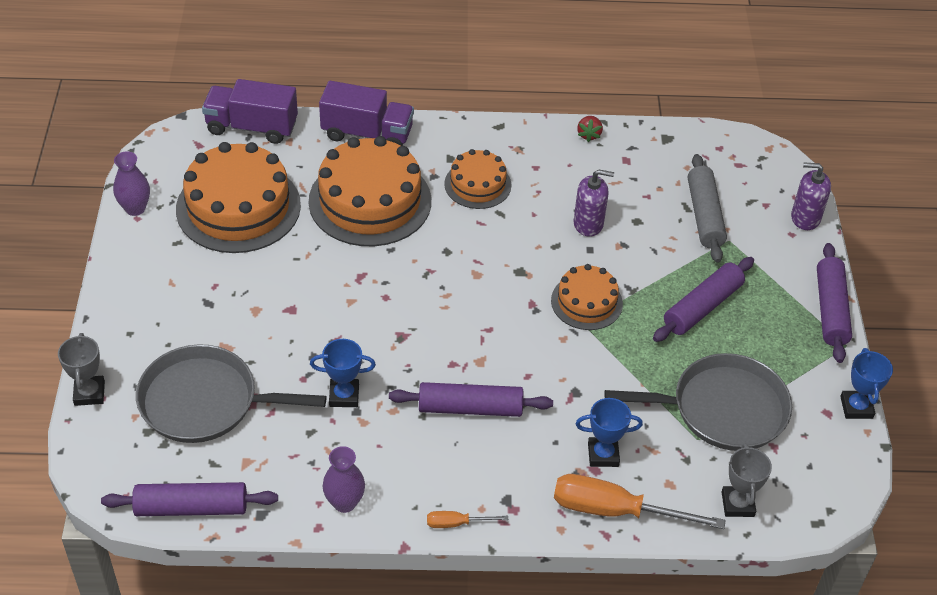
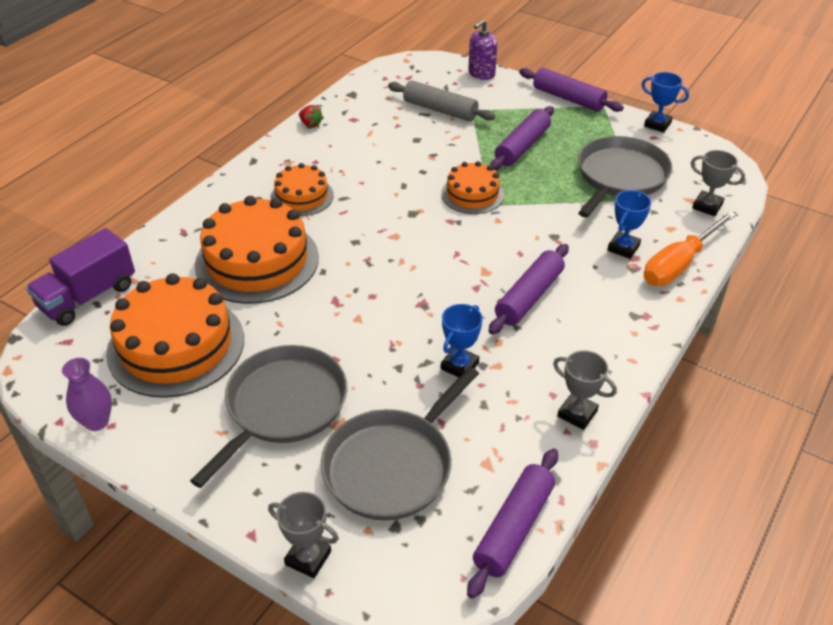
camera: 55 degrees left, 5 degrees down
purple truck [319,81,414,146] -> none
purple vase [323,446,365,513] -> grey trophy [553,350,617,430]
orange screwdriver [427,511,508,528] -> none
purple soap dispenser [573,169,614,237] -> none
purple rolling pin [653,257,754,342] -> purple rolling pin turned 45 degrees clockwise [490,106,554,170]
none -> grey pan [190,345,347,488]

